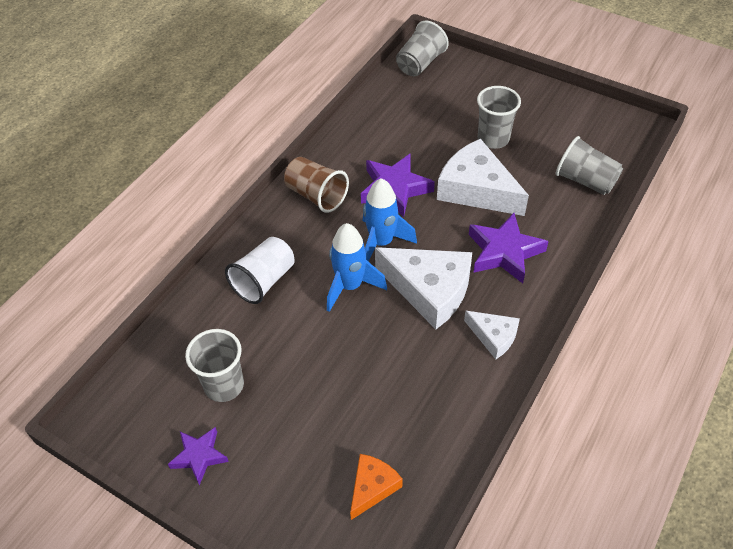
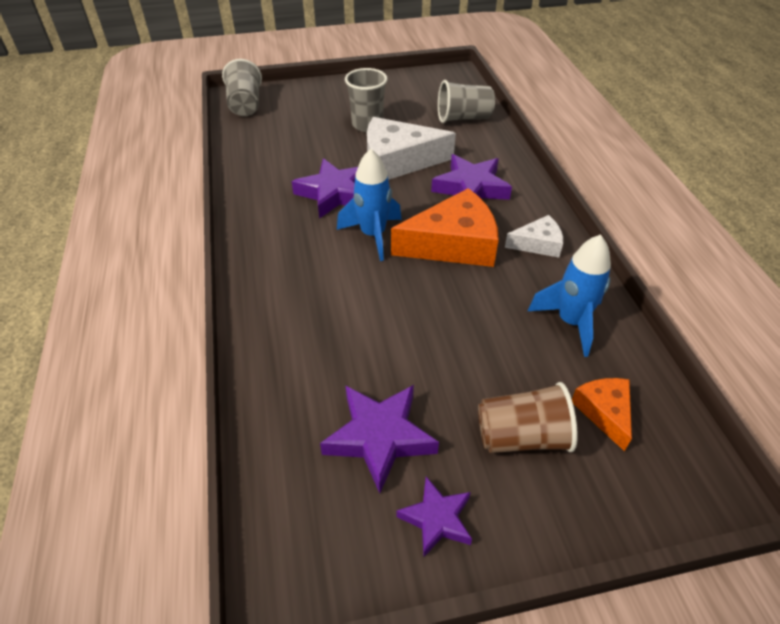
camera: 45 degrees left, 5 degrees down
grey cup [185,329,244,402] -> purple star [320,385,439,493]
white cup [225,237,295,304] -> none
brown cup [284,157,349,213] -> brown cup moved to [478,382,578,453]
blue rocket [327,223,387,312] -> blue rocket moved to [528,234,611,357]
white cheese [375,247,472,329] -> orange cheese [391,188,499,267]

